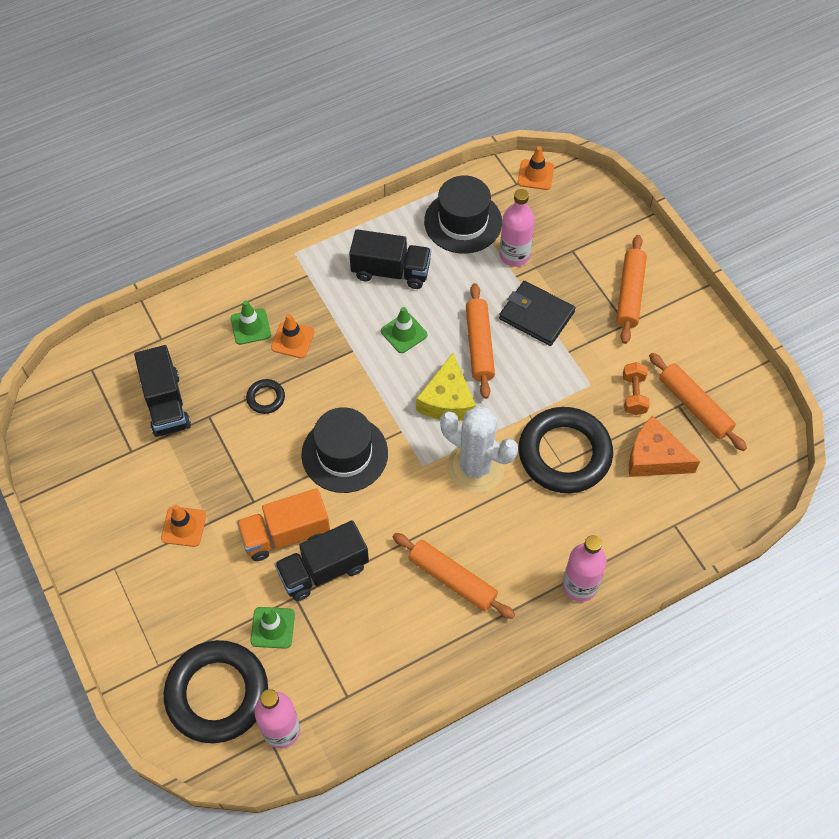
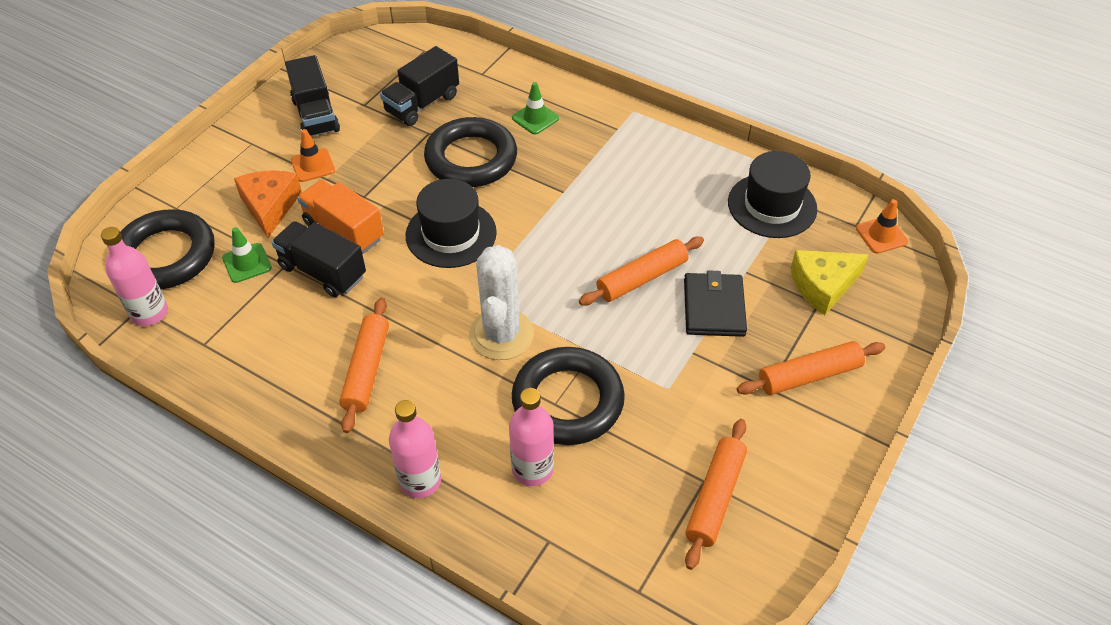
camera: 60 degrees right, 10 degrees down
black ring [246,379,285,414] -> black ring [424,117,517,187], size x2.38
orange traffic cone [271,314,314,358] -> none
black truck [349,229,431,289] -> black truck moved to [285,55,340,136]
green traffic cone [381,307,427,353] -> none
yellow cheese [416,353,476,421] -> yellow cheese moved to [790,250,869,315]
pink bottle [500,189,535,267] -> pink bottle moved to [509,388,554,486]
orange dumbbell [623,362,650,415] -> none
orange cheese [629,416,700,477] -> orange cheese moved to [234,170,302,238]

